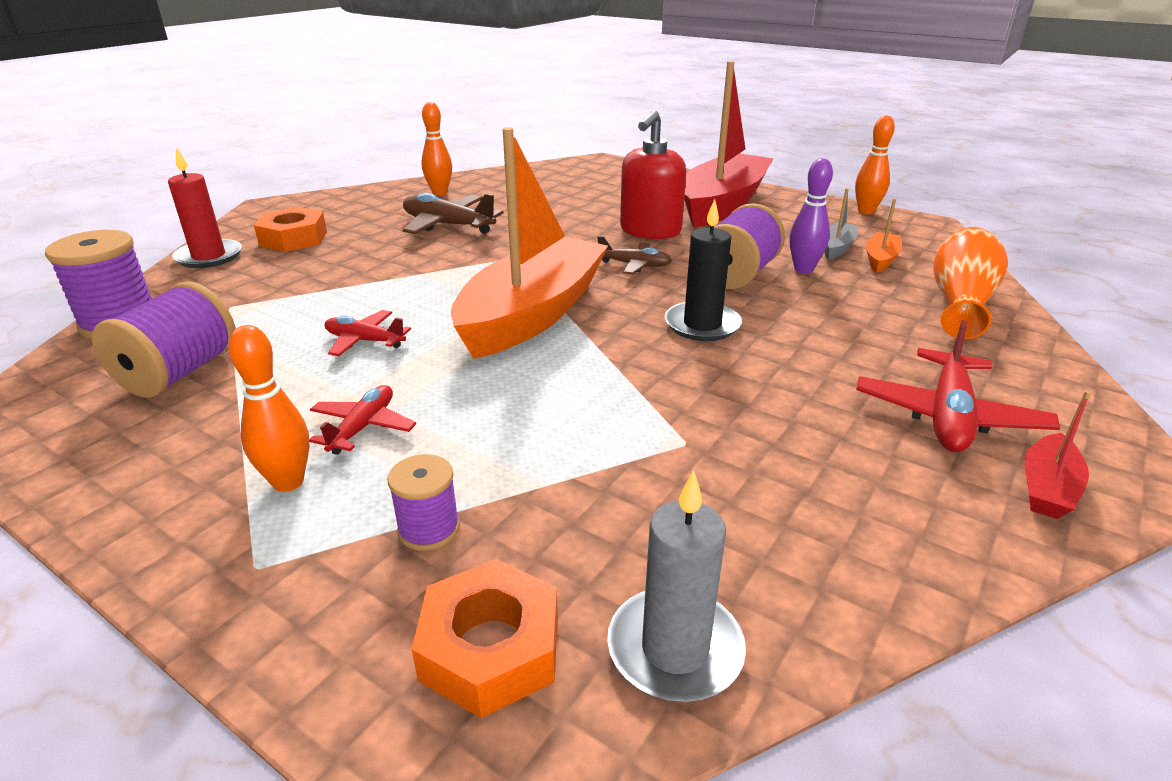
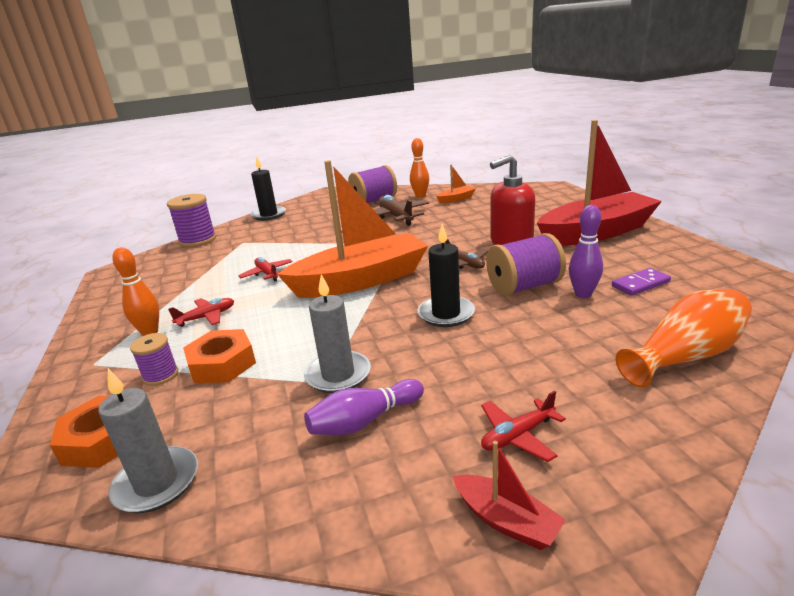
camera: 40 degrees right, 5 degrees down
purple spool [92,281,236,398] -> purple spool moved to [348,165,397,203]
red candle [168,147,242,268] -> black candle [251,156,286,221]
orange nut [254,207,327,252] -> orange nut moved to [183,329,256,384]
grey boat [825,188,859,260] -> purple domino [612,268,671,296]
orange bowling pin [855,115,895,214] -> none
red plane [856,320,1060,452] -> red plane [481,391,566,462], size x0.61
orange boat [866,199,902,273] -> orange boat moved to [436,165,476,204]
red boat [1025,391,1091,519] -> red boat turned 120 degrees counterclockwise [453,441,566,550]
none -> grey candle [304,274,371,393]
none -> purple bowling pin [304,379,424,435]

